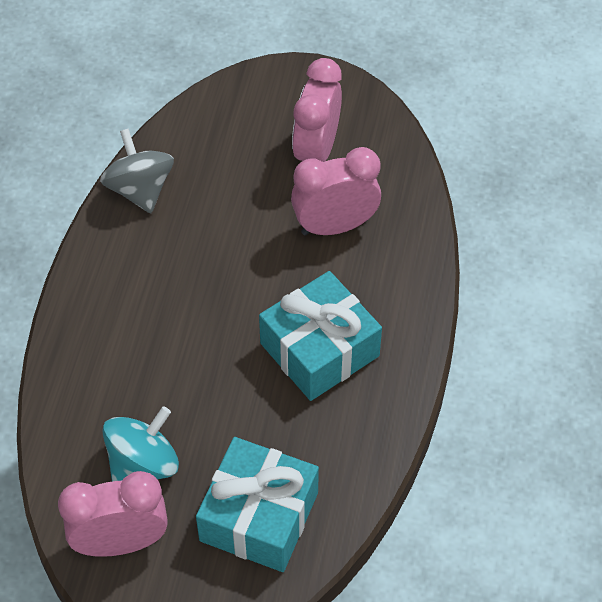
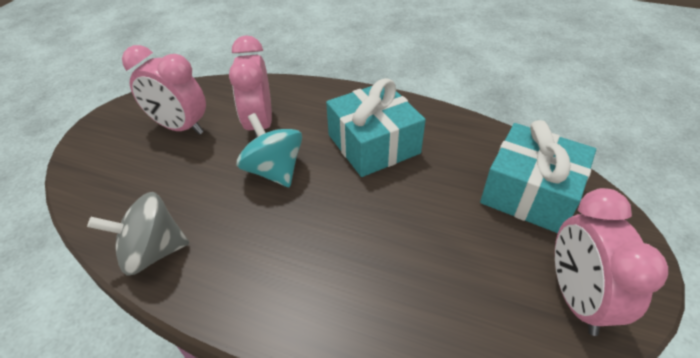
camera: 80 degrees left, 10 degrees down
turquoise spinning top [102,406,179,481] -> turquoise spinning top moved to [237,113,302,187]

